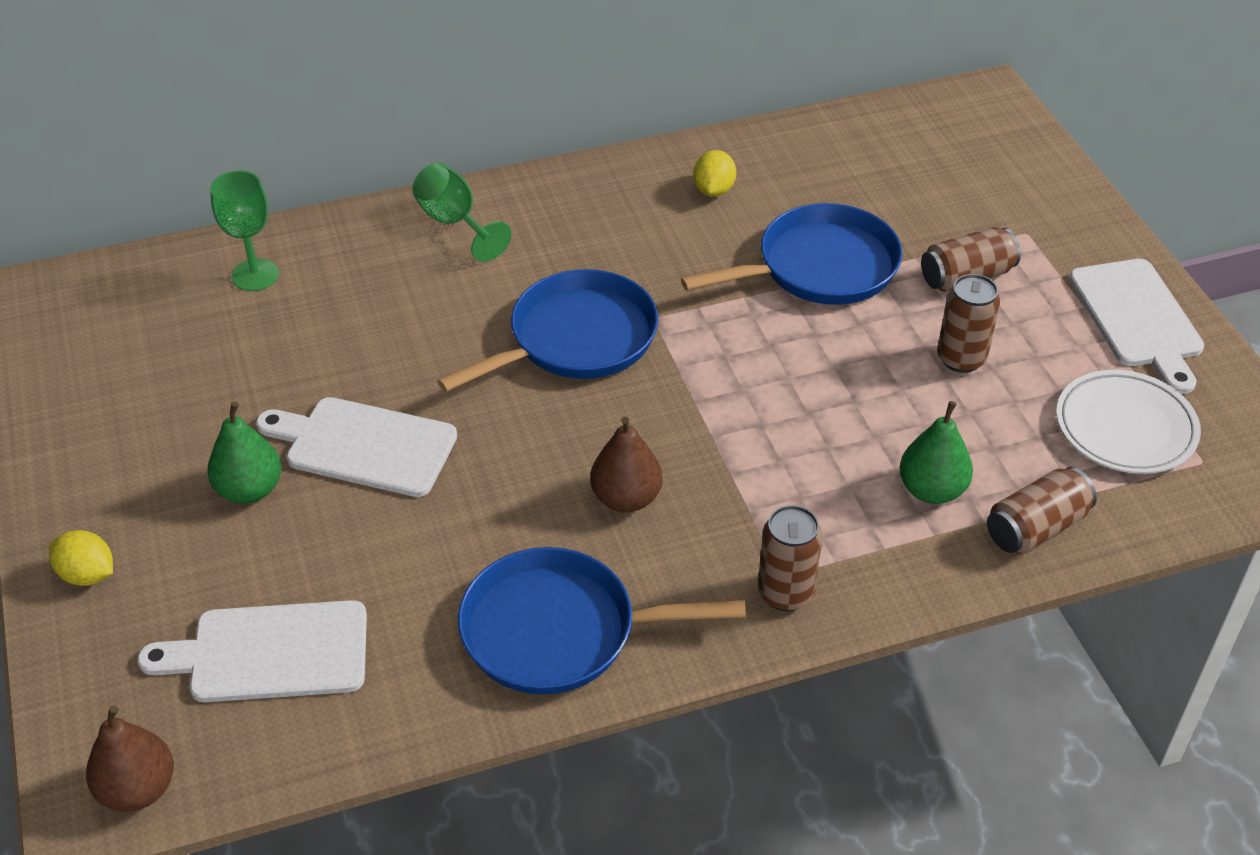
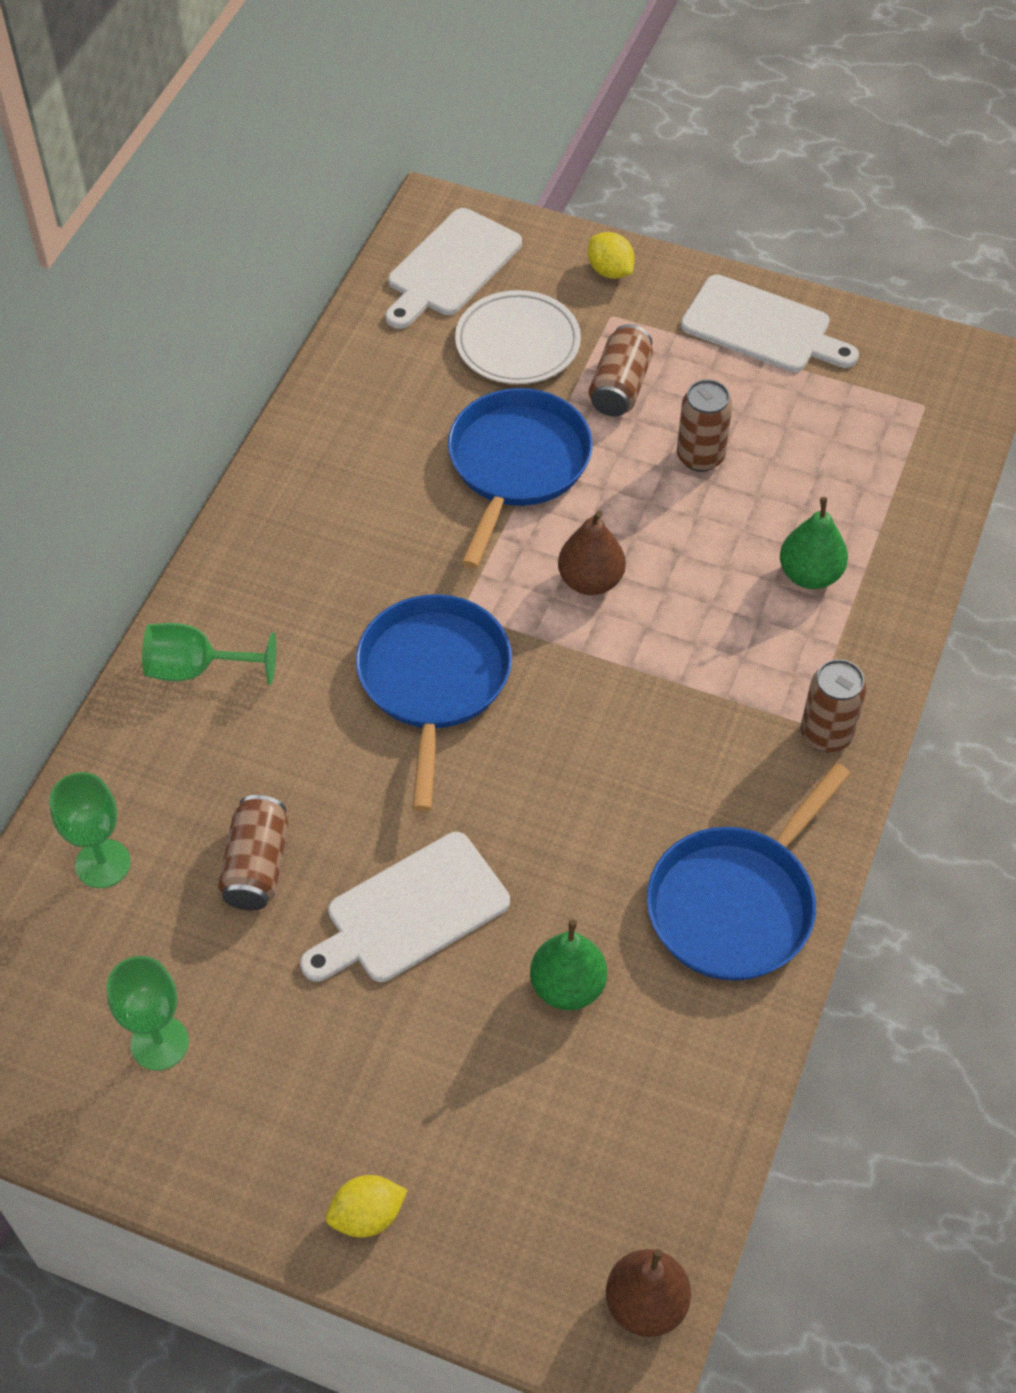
camera: 50 degrees left, 10 degrees up
white cutting board [137,600,367,702] -> white cutting board moved to [386,208,522,329]
green pear [207,402,281,504] -> green pear moved to [530,920,607,1010]
brown pear [590,416,663,512] -> brown pear moved to [558,510,626,595]
yellow lemon [693,150,736,197] -> yellow lemon moved to [588,232,635,279]
brown can [987,467,1097,554] -> brown can moved to [218,795,288,910]
white plate [1056,370,1201,474] -> white plate moved to [455,290,581,384]
none -> green goblet [106,956,189,1071]

